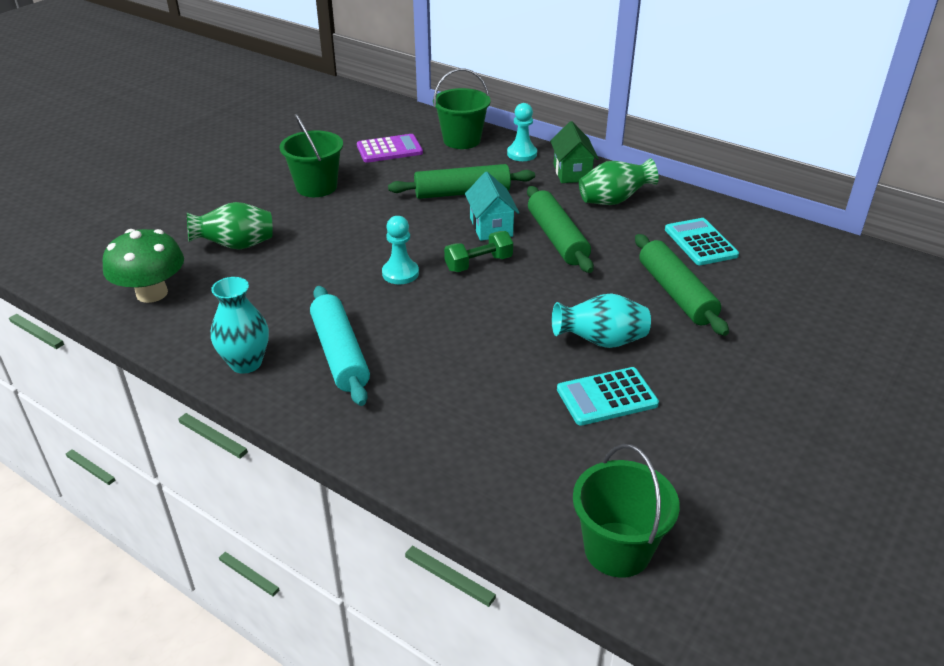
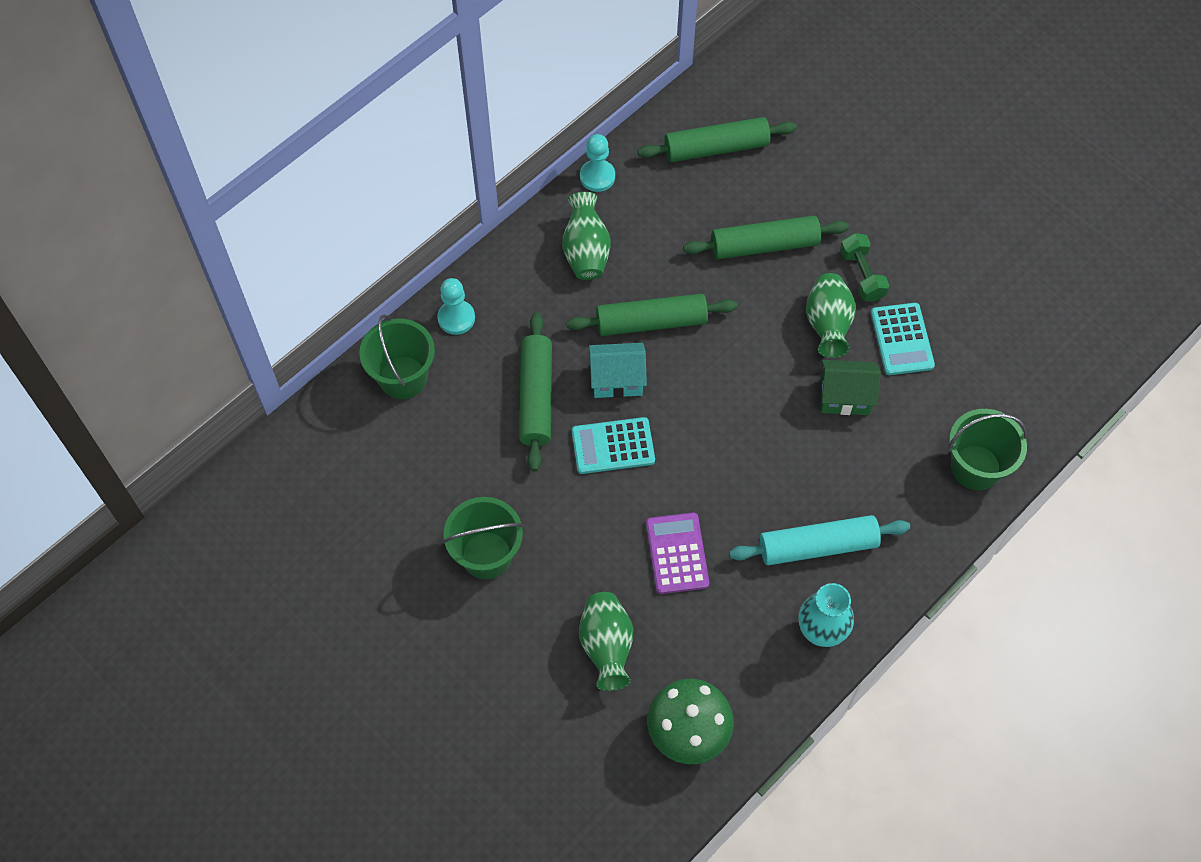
camera: 80 degrees left, 25 degrees up
purple calculator [357,134,423,163] -> purple calculator moved to [646,512,709,594]
turquoise pawn [382,216,419,284] -> turquoise pawn moved to [580,134,615,192]
green dumbbell [444,231,513,272] -> green dumbbell moved to [840,233,889,302]
green house [550,121,599,183] -> green house moved to [821,360,881,415]
turquoise vase [552,293,651,348] -> green vase [806,273,856,358]
green bucket [573,444,680,578] -> green bucket moved to [948,409,1027,490]
turquoise calculator [665,218,739,265] -> turquoise calculator moved to [572,417,655,474]
none -> green rolling pin [637,117,797,162]

